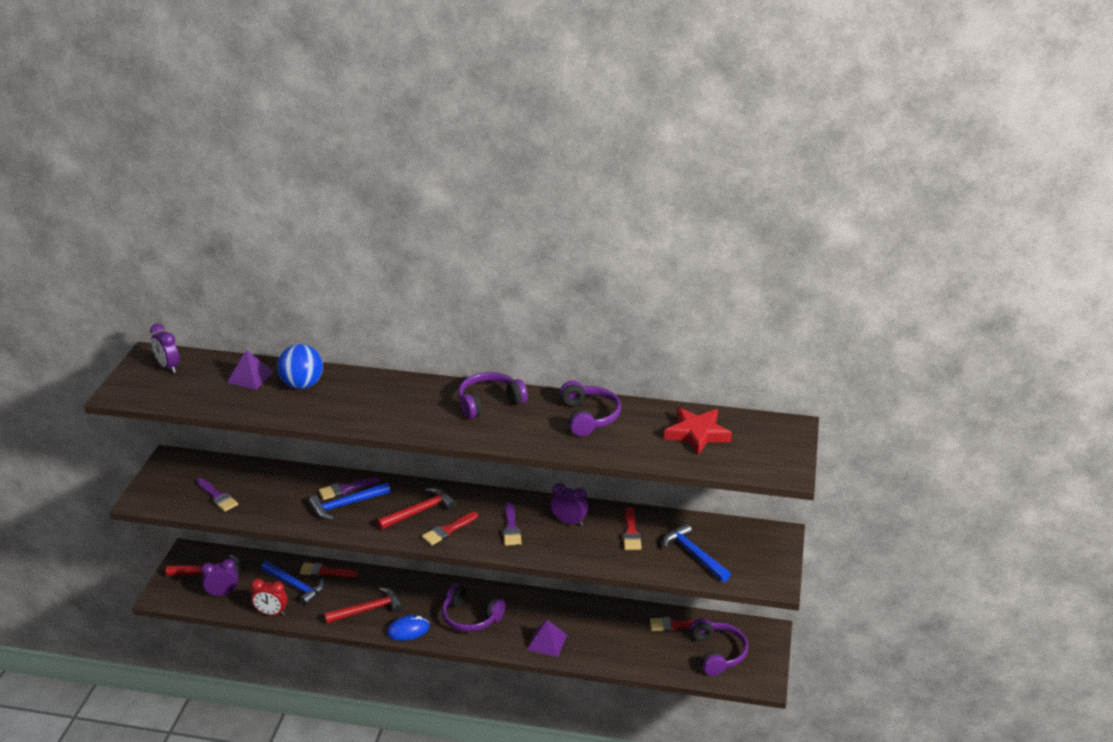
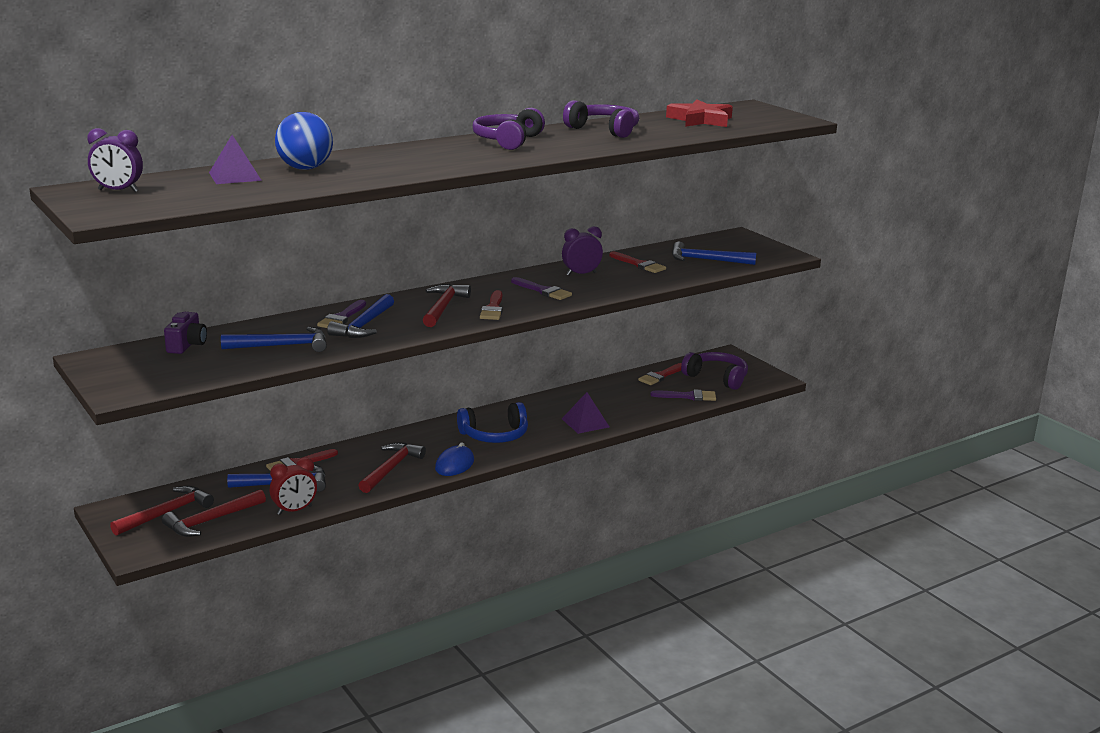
camera: 45 degrees left, 10 degrees down
purple brush [196,478,238,512] -> purple brush moved to [650,389,716,401]
purple clock [201,559,238,597] -> red hammer [162,489,266,537]
purple headphones [442,583,506,632] -> blue headphones [457,402,528,443]
none -> purple camera [164,312,207,354]
none -> blue hammer [221,327,327,352]

